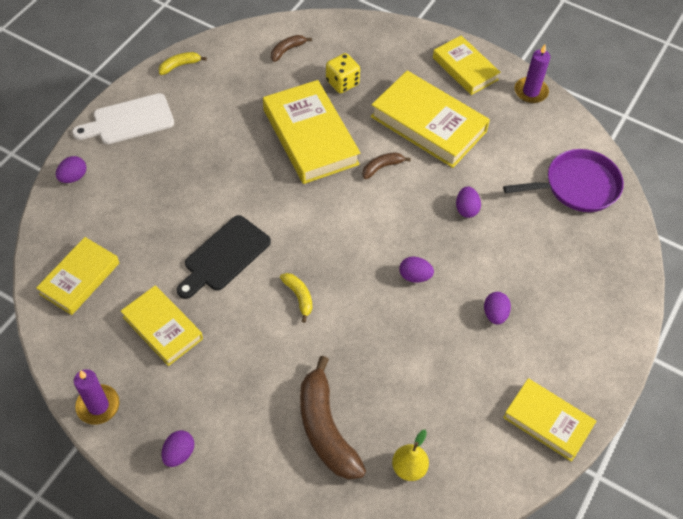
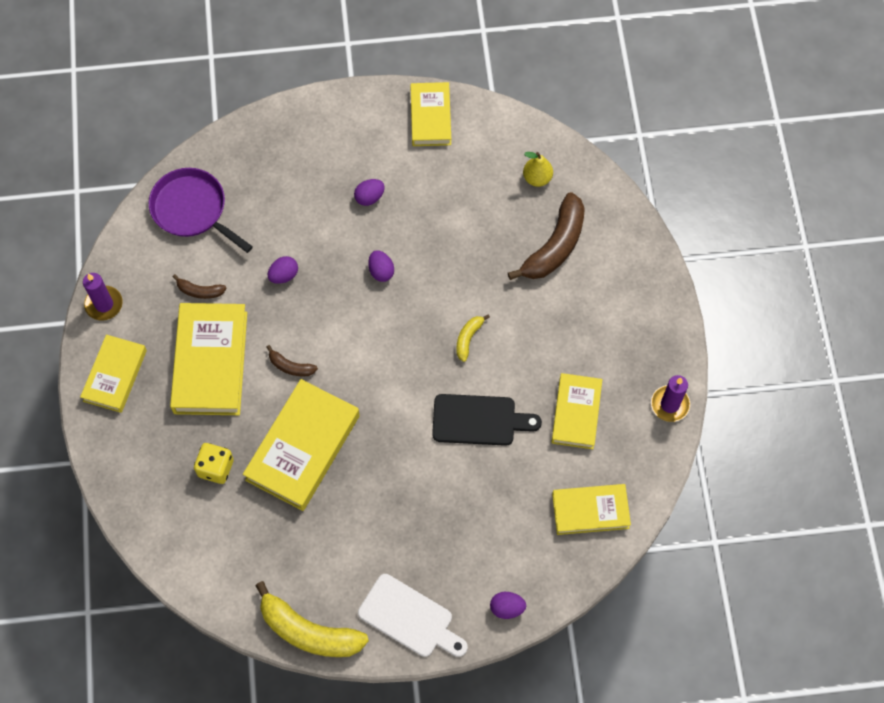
camera: 125 degrees left, 10 degrees up
yellow banana [158,52,207,75] -> yellow banana [255,581,369,657], size x2.08
purple egg [161,430,194,467] -> none
brown banana [271,35,312,62] -> brown banana moved to [173,274,226,299]

